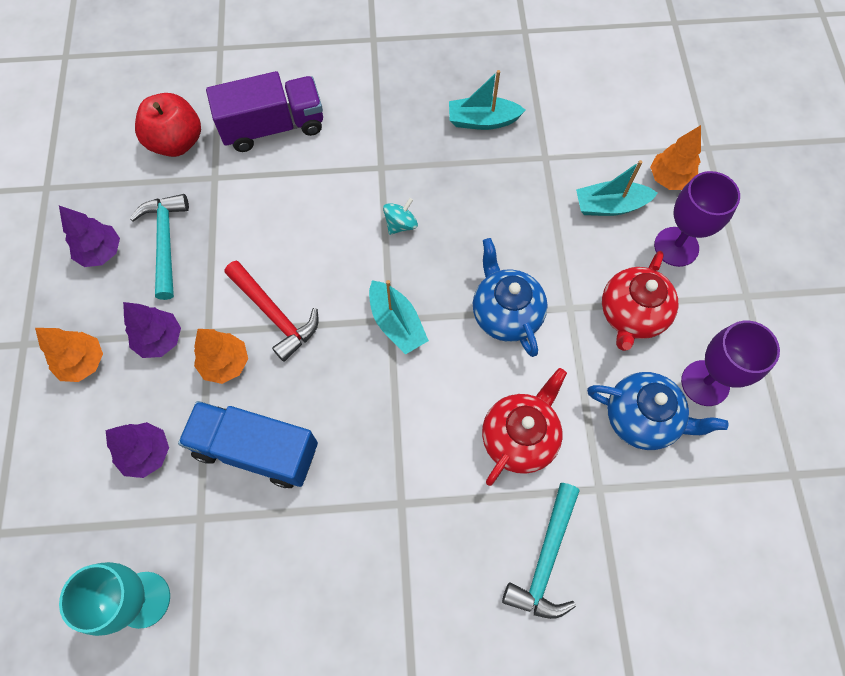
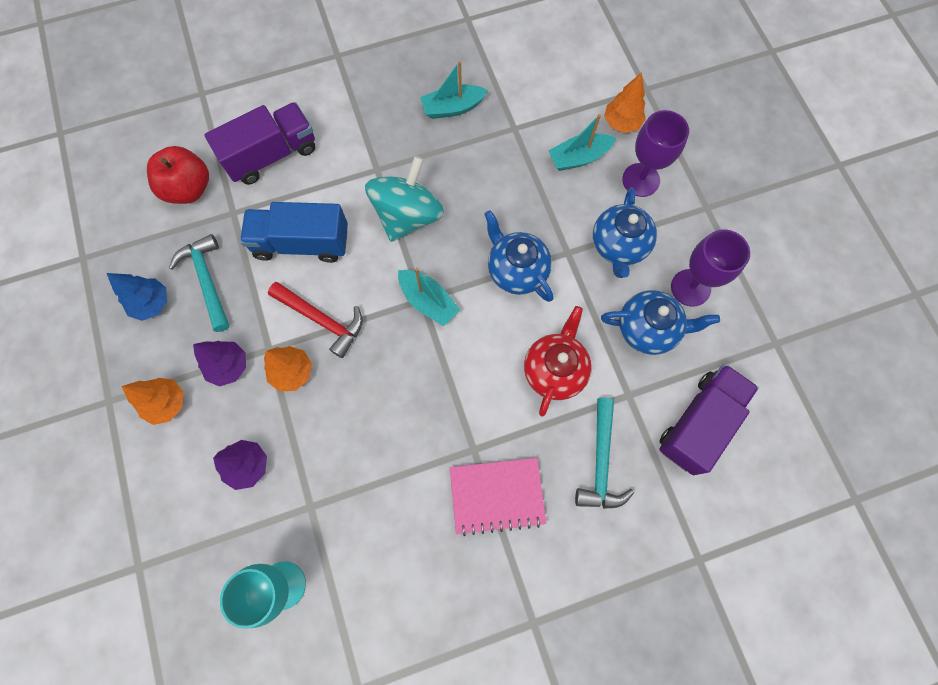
camera: 15 degrees left, 5 degrees up
purple tree [59,206,120,267] -> blue tree [107,273,167,321]
blue truck [178,401,318,488] -> blue truck moved to [240,202,348,263]
turquoise spinning top [383,198,418,235] -> turquoise spinning top [365,156,444,242], size x2.31
red teapot [602,251,678,351] -> blue teapot [593,187,657,278]
none -> pink notebook [450,458,546,536]
none -> purple truck [659,364,759,475]

